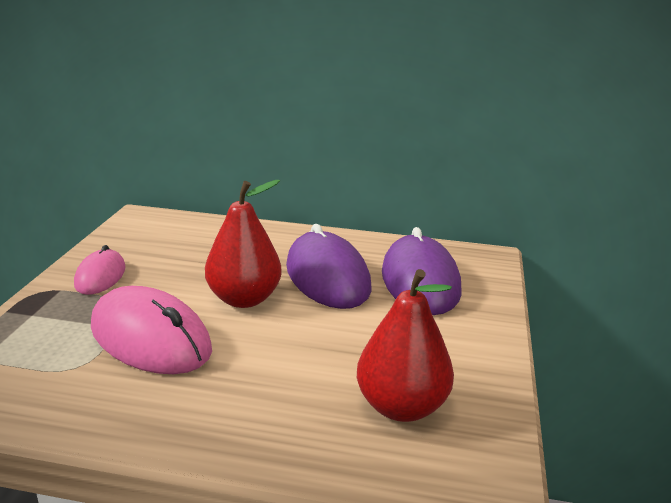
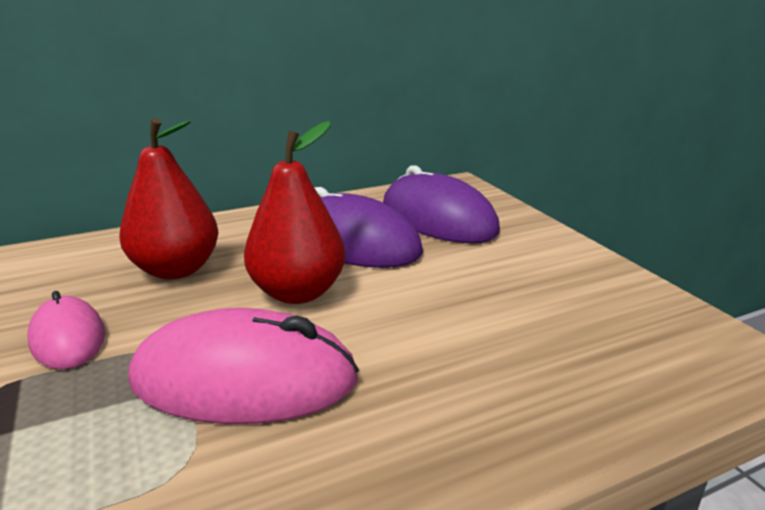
camera: 35 degrees left, 0 degrees up
red pear [357,269,454,422] -> red pear moved to [119,118,219,279]

